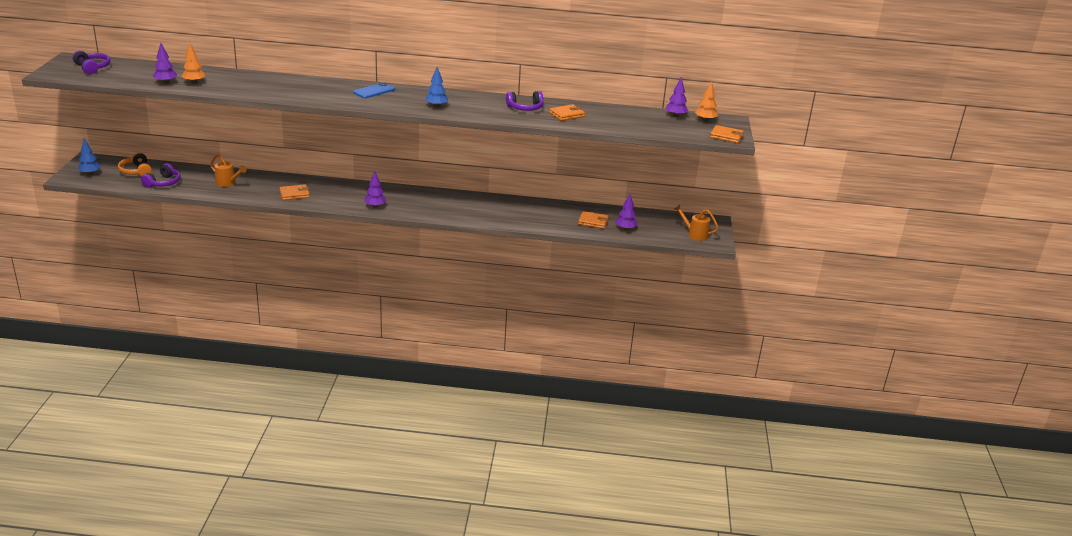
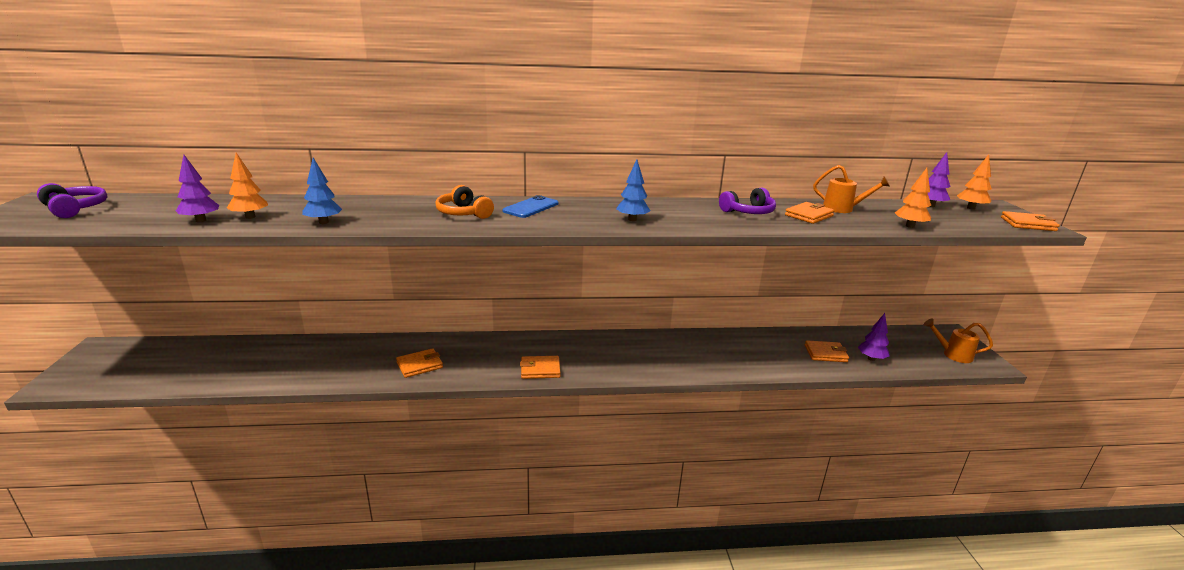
camera: 10 degrees left, 5 degrees down
blue tree [78,138,101,175] -> blue tree moved to [303,158,342,224]
orange headphones [118,152,152,176] -> orange headphones moved to [435,185,494,219]
purple headphones [141,163,181,188] -> none
orange watering can [210,154,247,187] -> orange watering can moved to [813,165,890,213]
purple tree [364,171,387,208] -> orange wallet [520,356,561,379]
none -> orange tree [895,168,931,228]

